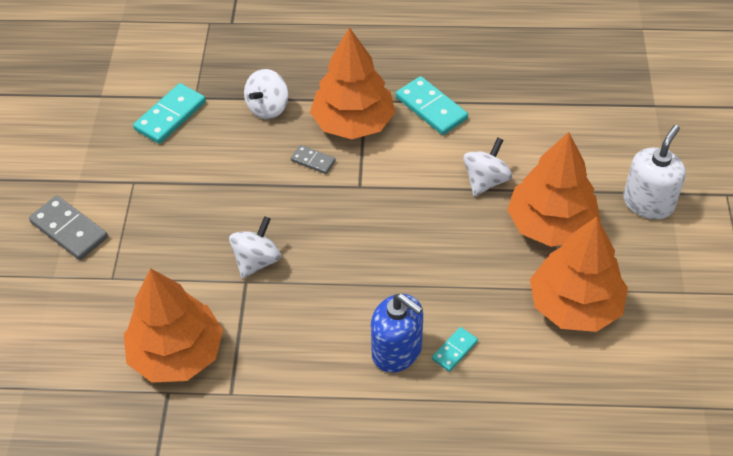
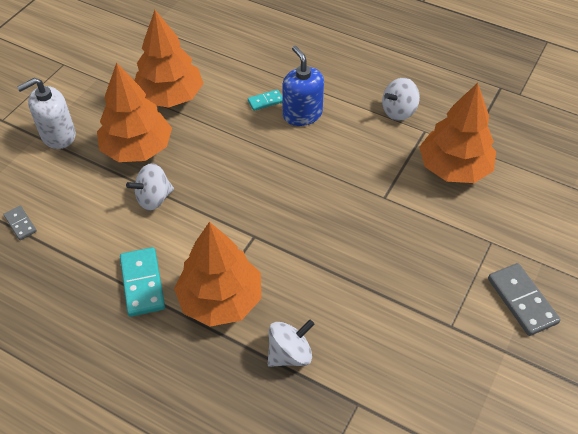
camera: 155 degrees left, 0 degrees up
turquoise domino [133,83,206,144] -> none
white spinning top [229,216,281,279] -> white spinning top moved to [382,78,420,121]
grey domino [291,145,336,174] -> grey domino moved to [3,206,37,240]

